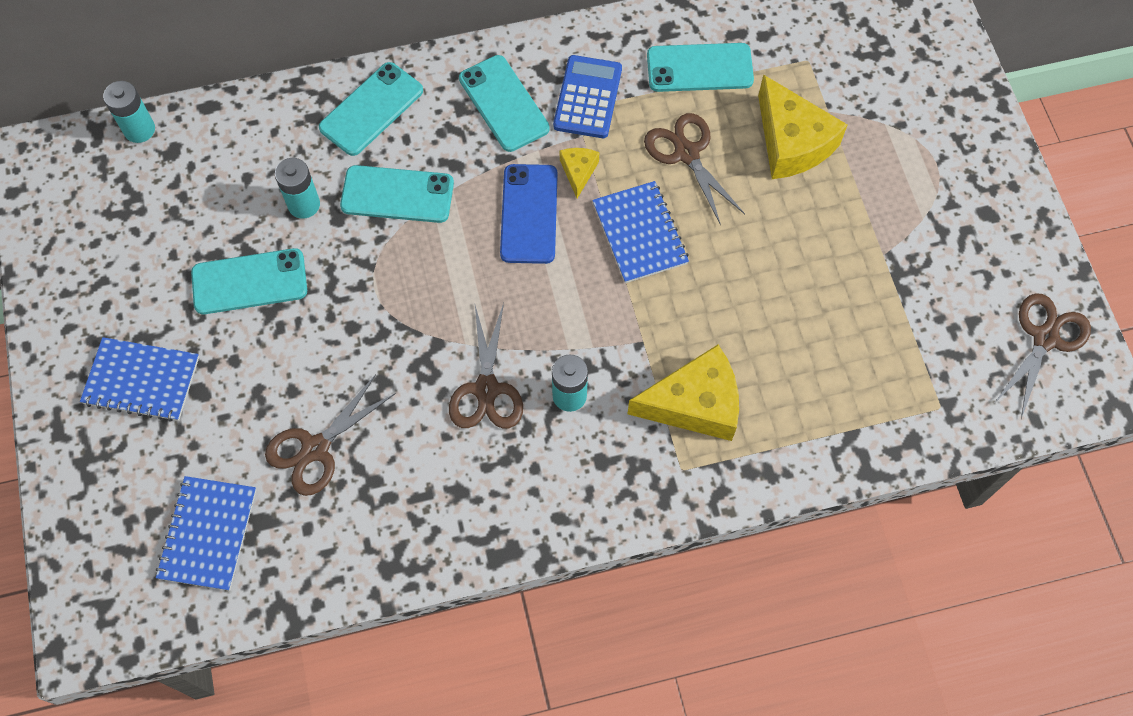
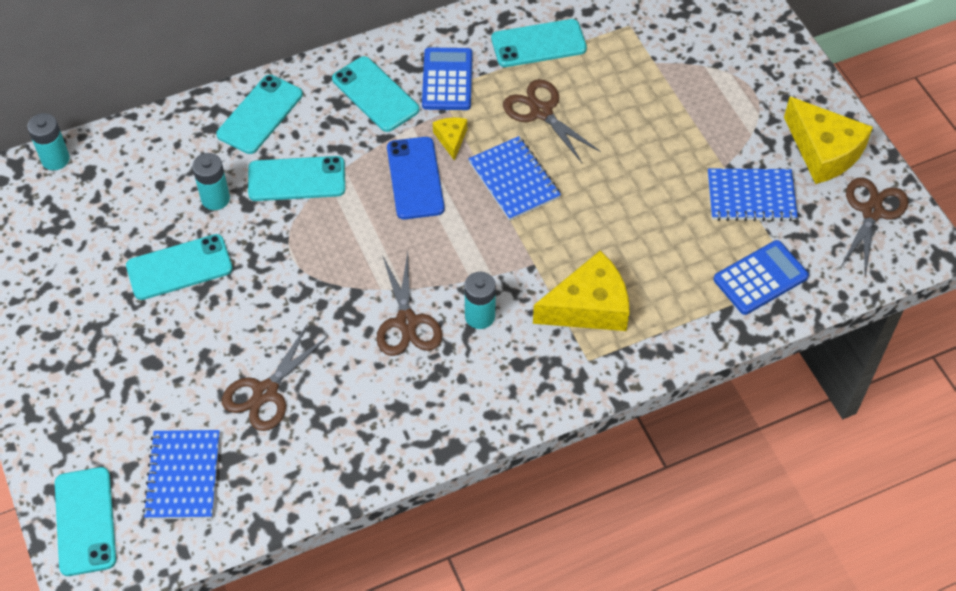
camera: 10 degrees left, 10 degrees down
blue notebook [80,337,199,422] -> blue notebook moved to [708,169,798,221]
yellow cheese [758,74,848,179] -> yellow cheese moved to [784,97,873,184]
none -> turquoise phone [55,467,116,576]
none -> blue calculator [714,240,809,315]

